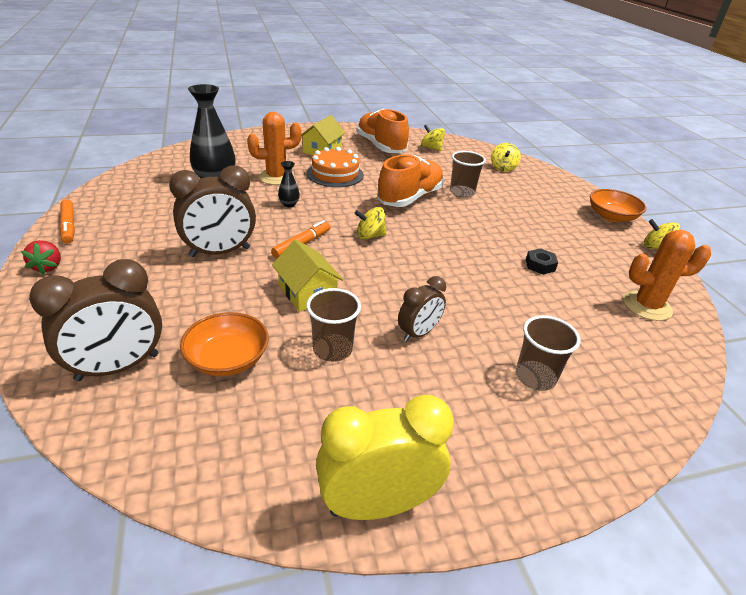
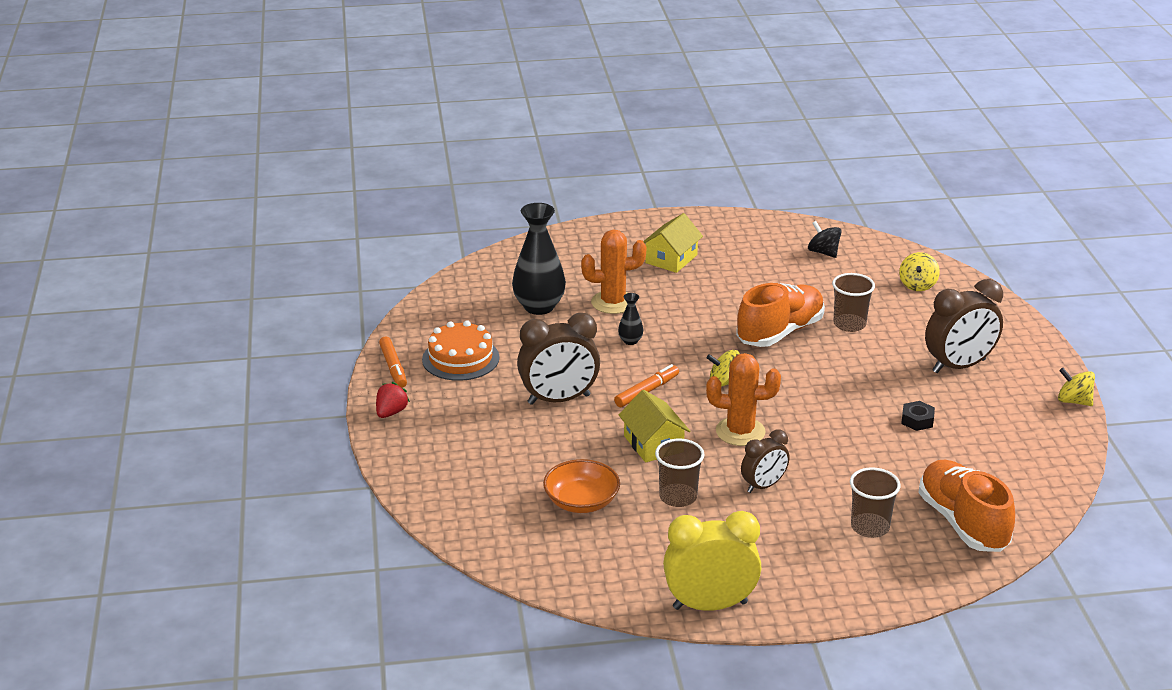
camera: 10 degrees right, 5 degrees down
red strawberry [21,240,61,275] -> red strawberry turned 150 degrees counterclockwise [376,382,410,418]
brown clock [29,259,162,381] -> brown clock moved to [925,279,1003,373]
orange cake [307,147,364,187] -> orange cake moved to [422,320,500,381]
orange shoe [356,109,409,153] -> orange shoe moved to [919,460,1015,552]
yellow spinning top [421,124,445,151] -> black spinning top [808,221,842,258]
orange bowl [590,189,647,222] -> none
orange cactus [623,230,711,321] -> orange cactus moved to [706,353,781,446]

